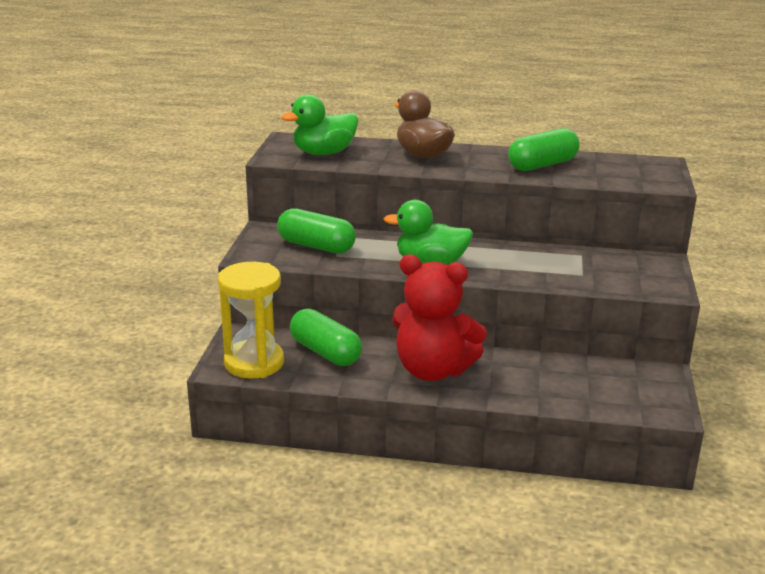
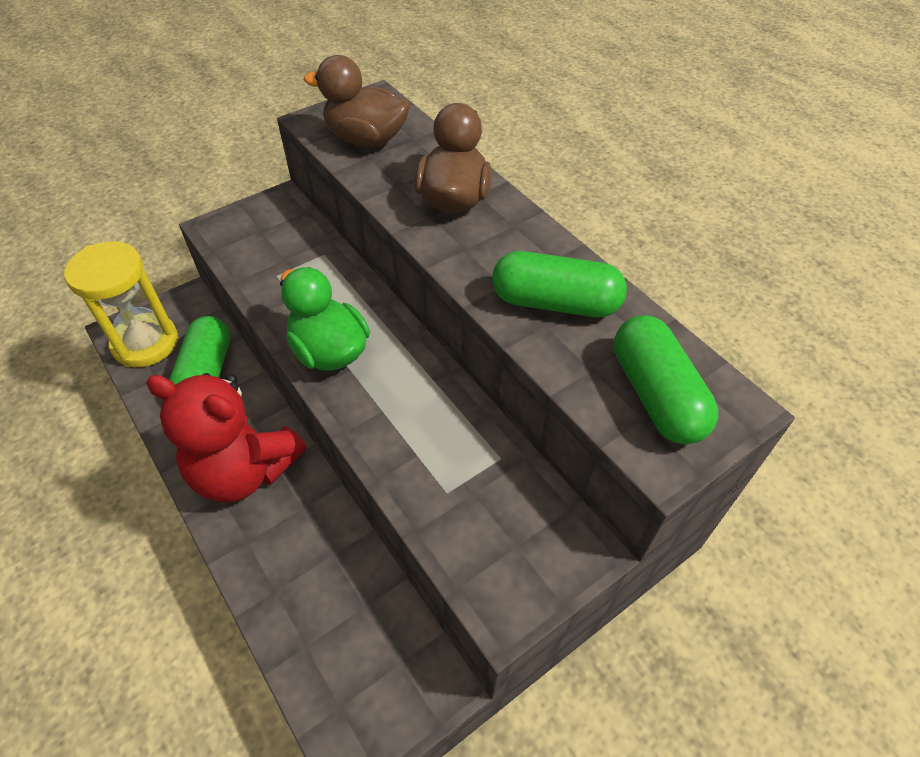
camera: 45 degrees right, 25 degrees up
green capsule [277,208,356,254] -> green capsule moved to [614,315,718,444]
green duck [281,94,358,155] -> brown duck [304,55,410,147]
red teddy bear [392,255,487,381] -> red teddy bear turned 45 degrees counterclockwise [146,373,307,502]

